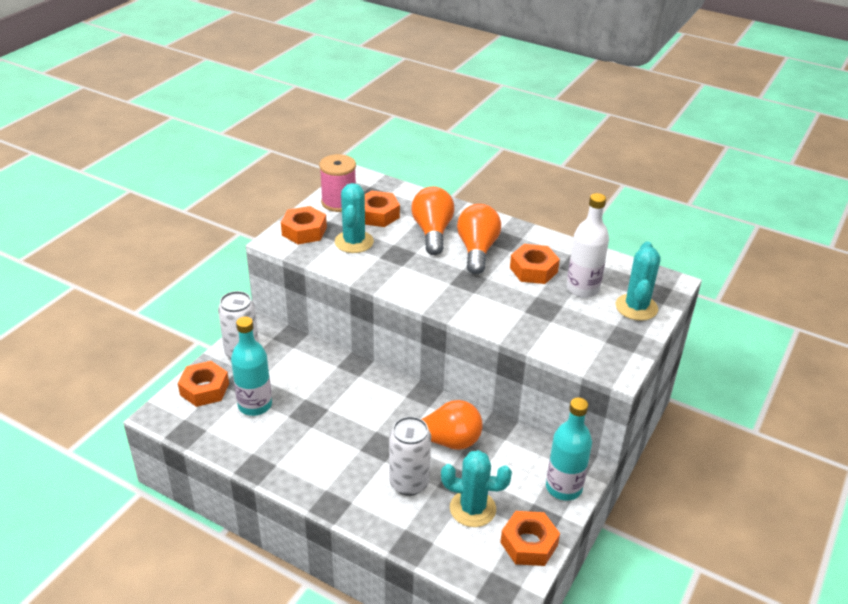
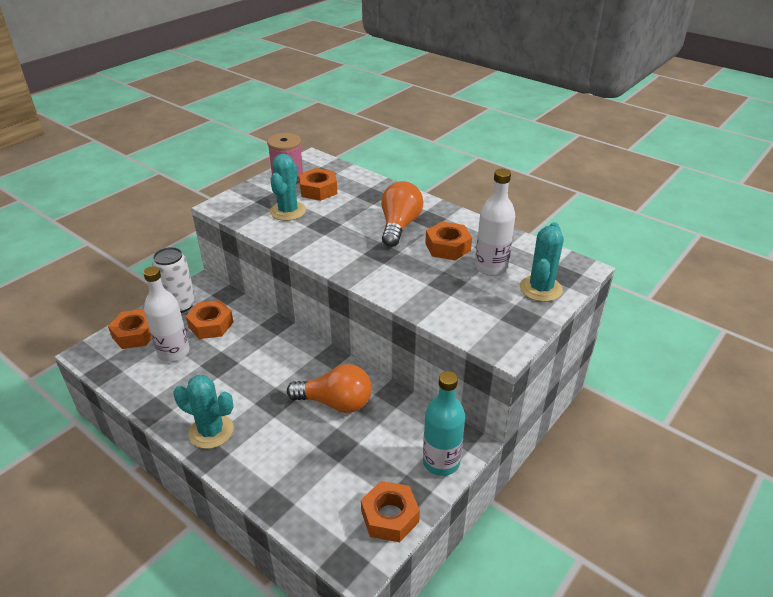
camera: 10 degrees right, 0 degrees up
turquoise bottle [231,317,272,416] -> white bottle [143,266,190,362]
orange nut [281,206,327,244] -> orange nut moved to [186,300,234,339]
white can [389,416,431,496] -> none
orange light bulb [411,187,455,255] -> none
turquoise cactus [441,450,512,527] -> turquoise cactus moved to [173,375,234,449]

